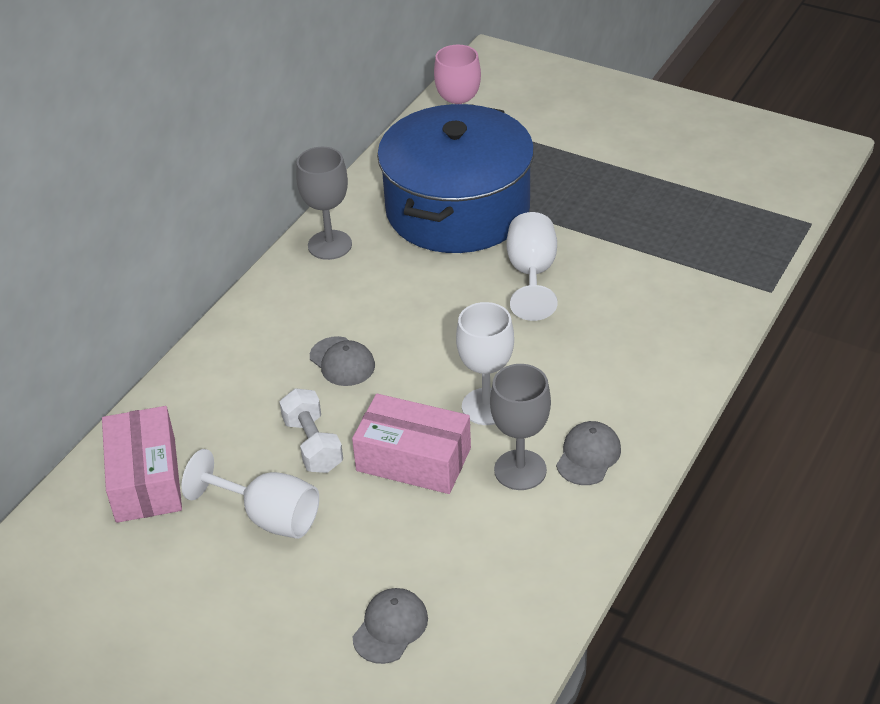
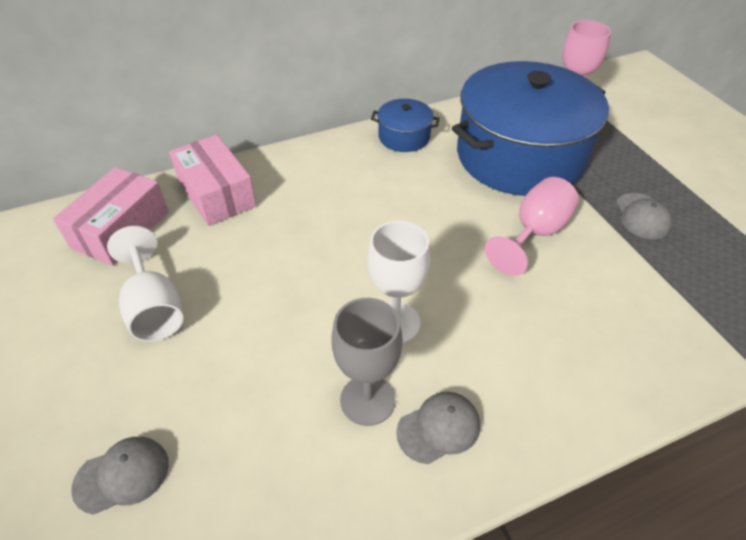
camera: 35 degrees right, 5 degrees up
white dumbbell [279,388,343,473] -> none
grey goblet [296,147,352,260] -> blue pot [371,99,440,152]
grey cap [310,336,375,386] -> grey cap moved to [616,193,672,239]
pink box [352,394,471,494] -> pink box moved to [169,135,256,226]
white goblet [507,212,558,321] -> pink goblet [485,177,579,276]

